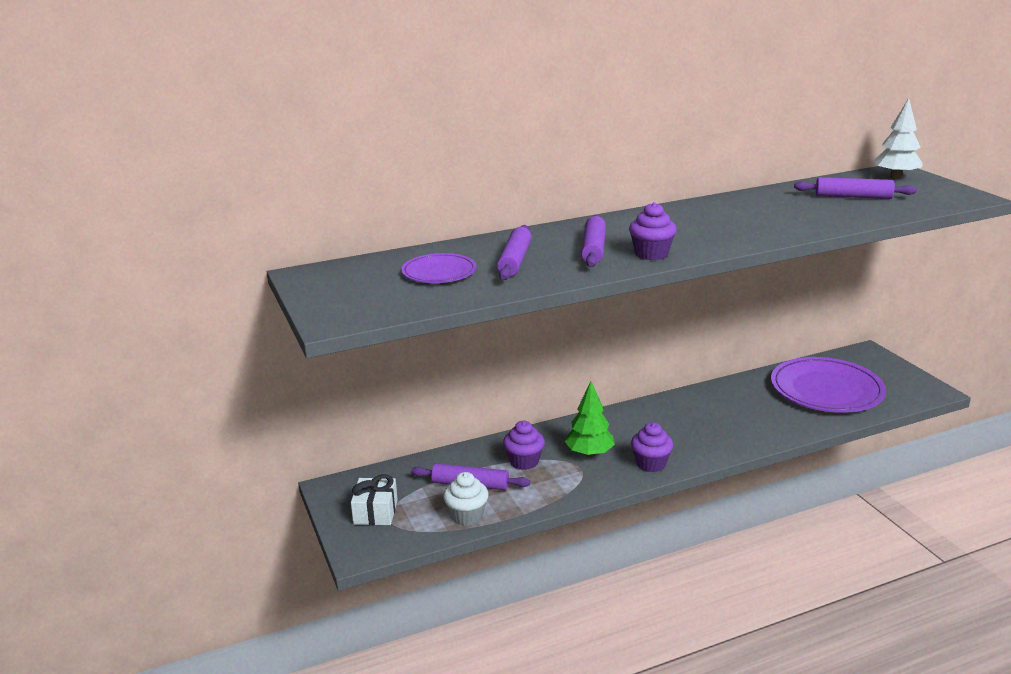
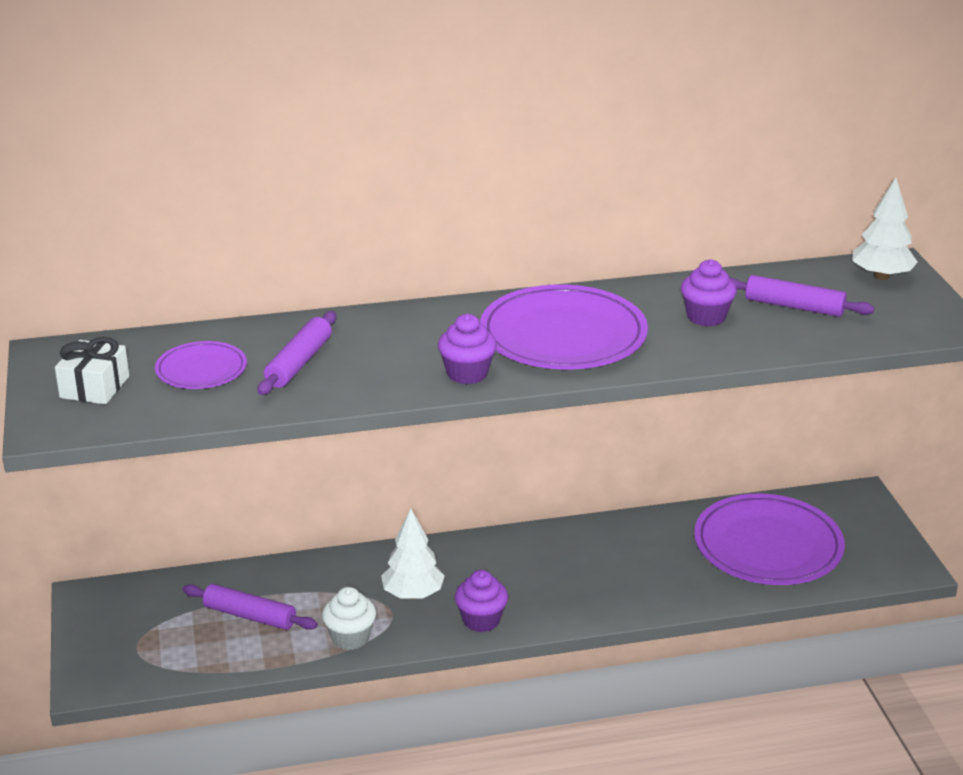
camera: 10 degrees right, 5 degrees up
white gift [351,474,398,525] -> white gift moved to [55,337,129,404]
white cupcake [443,472,489,526] -> white cupcake moved to [322,587,376,650]
purple cupcake [503,421,545,470] -> purple cupcake moved to [681,259,737,326]
green tree [565,381,615,457] -> white tree [381,508,445,599]
purple rolling pin [581,214,606,267] -> none
none -> purple plate [480,285,648,369]

